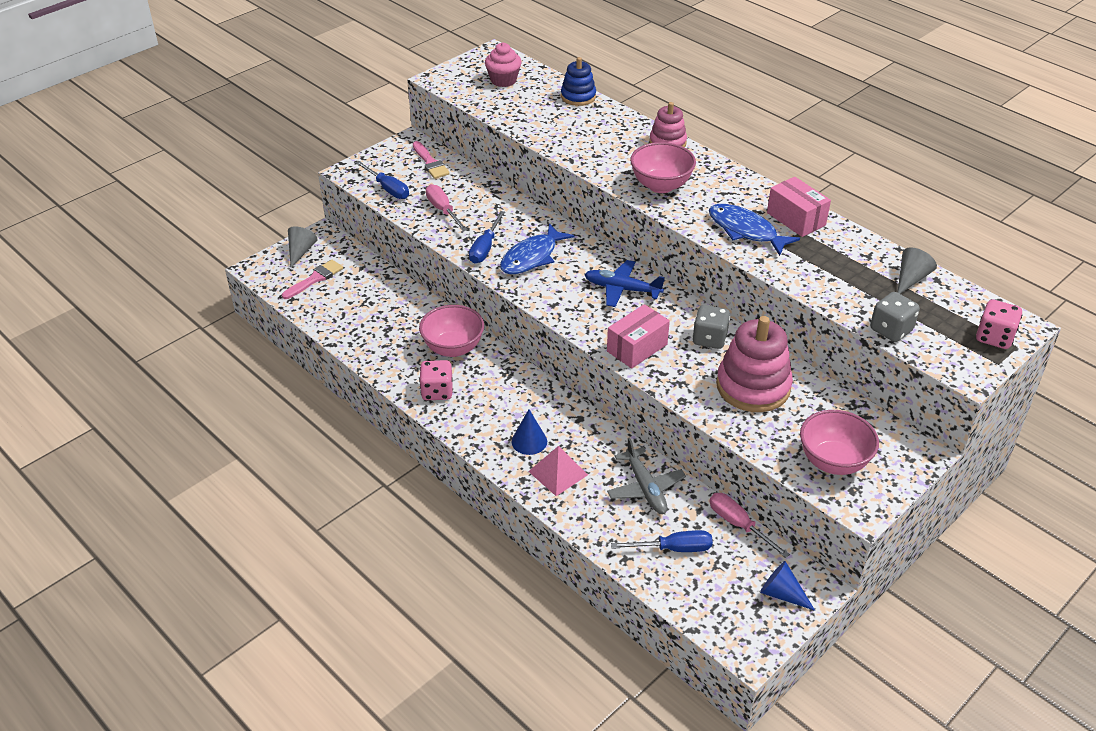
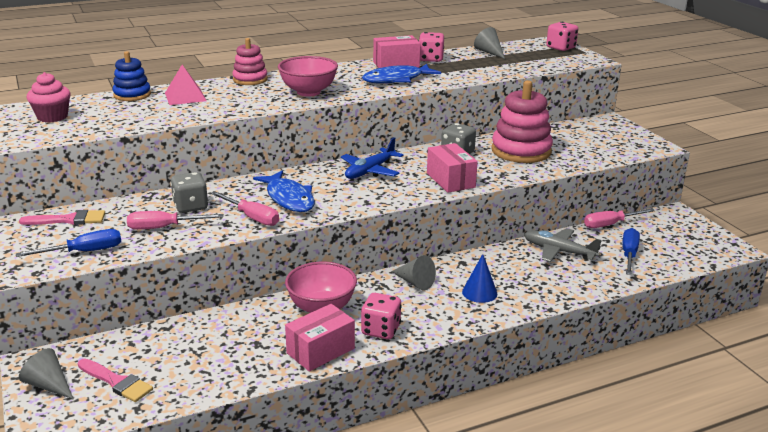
camera: 70 degrees left, 15 degrees down
pink brush [282,260,343,299] -> pink brush turned 150 degrees clockwise [78,358,153,402]
blue screwdriver [469,211,505,264] -> pink screwdriver [211,191,279,226]
pink pyramid [528,446,588,496] -> pink pyramid moved to [165,65,207,105]
grey plane [607,437,686,514] -> grey plane turned 150 degrees counterclockwise [524,228,602,262]
blue cone [760,561,815,611] -> none
pink bowl [800,410,879,475] -> none
grey dice [870,292,920,342] -> grey dice moved to [170,172,208,213]
none -> pink box [285,304,355,371]
none -> grey cone [391,255,436,290]
none -> pink dice [419,32,444,62]

